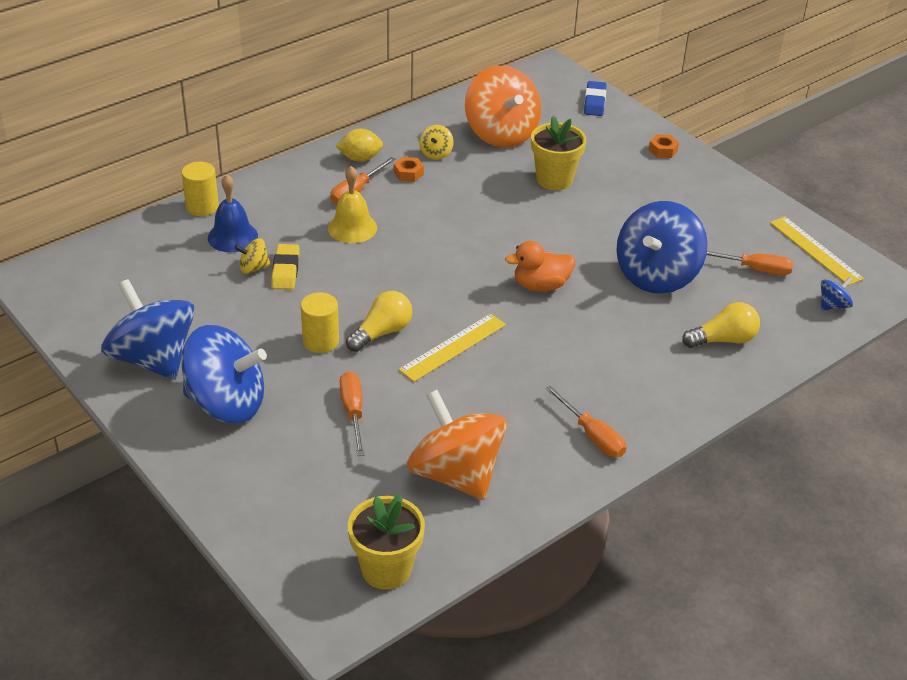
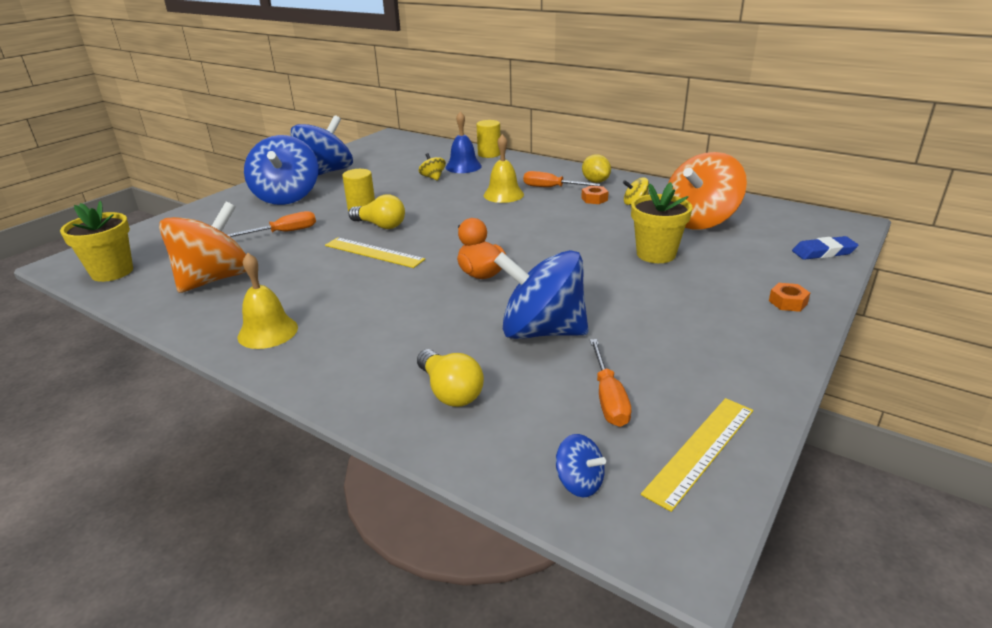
camera: 75 degrees right, 10 degrees down
yellow eraser [271,244,299,290] -> none
orange screwdriver [545,386,626,457] -> yellow bell [238,253,298,349]

